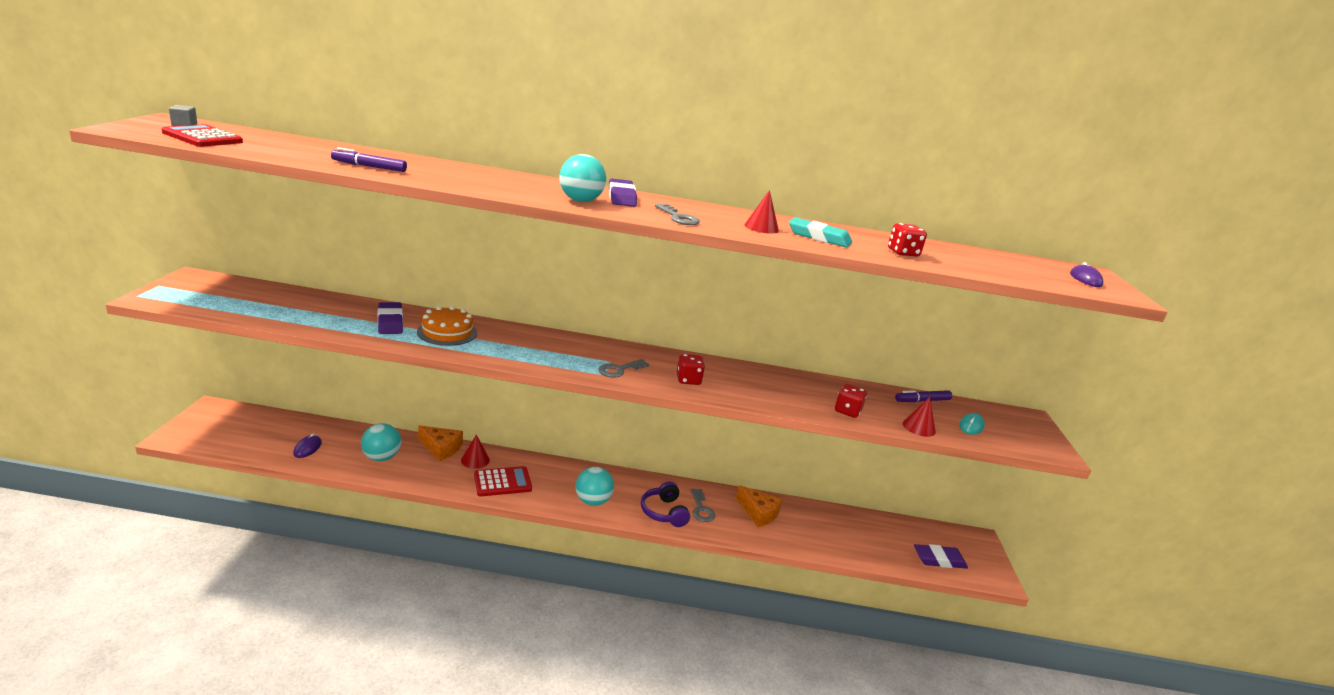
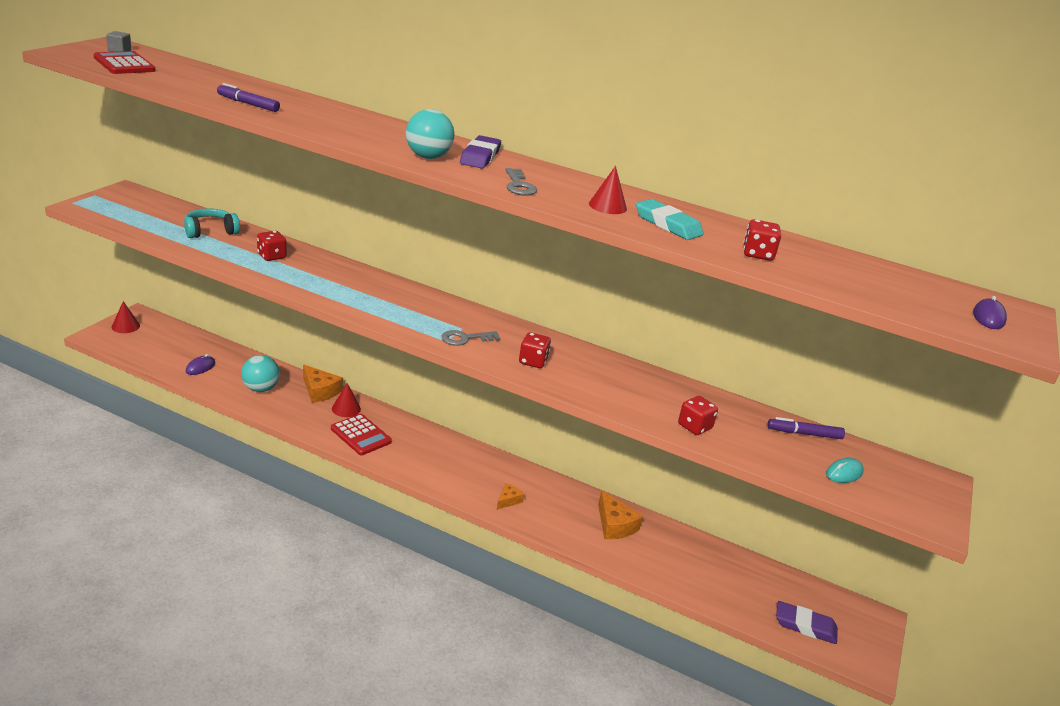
camera: 20 degrees right, 5 degrees up
purple eraser [378,302,403,334] -> red dice [257,231,286,261]
orange cake [417,306,477,346] -> none
red calculator [474,466,532,496] -> red calculator turned 45 degrees clockwise [331,414,392,455]
turquoise ball [576,467,614,506] -> none
purple headphones [641,482,690,527] -> orange cheese [497,483,524,510]
grey key [690,489,715,522] -> none
red cone [903,397,936,437] -> red cone moved to [112,301,140,333]
none -> turquoise headphones [184,209,240,238]

